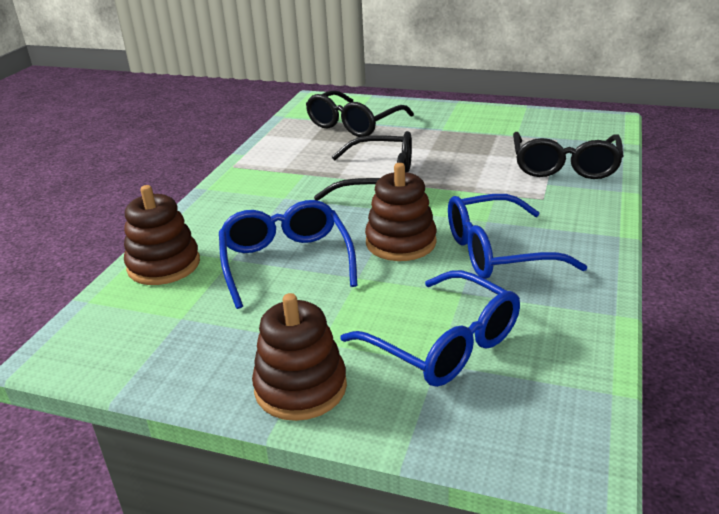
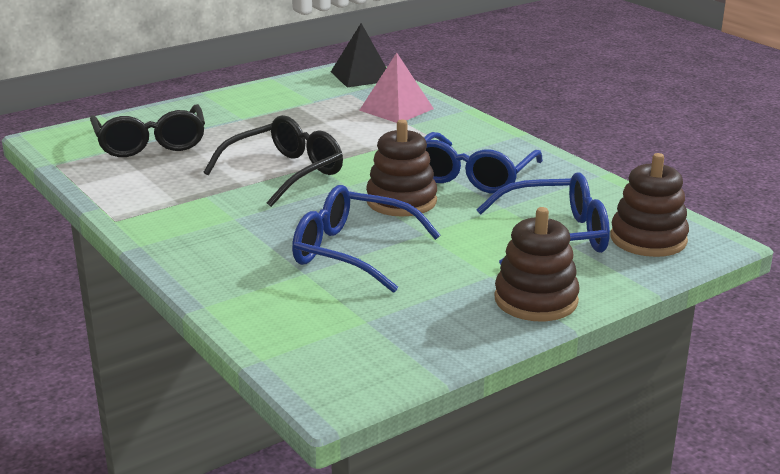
camera: 55 degrees left, 5 degrees down
brown stacking toy [124,185,200,285] -> brown stacking toy moved to [611,153,689,257]
black glasses [513,132,624,179] -> pink pyramid [359,53,434,123]
none -> black pyramid [331,23,386,87]

